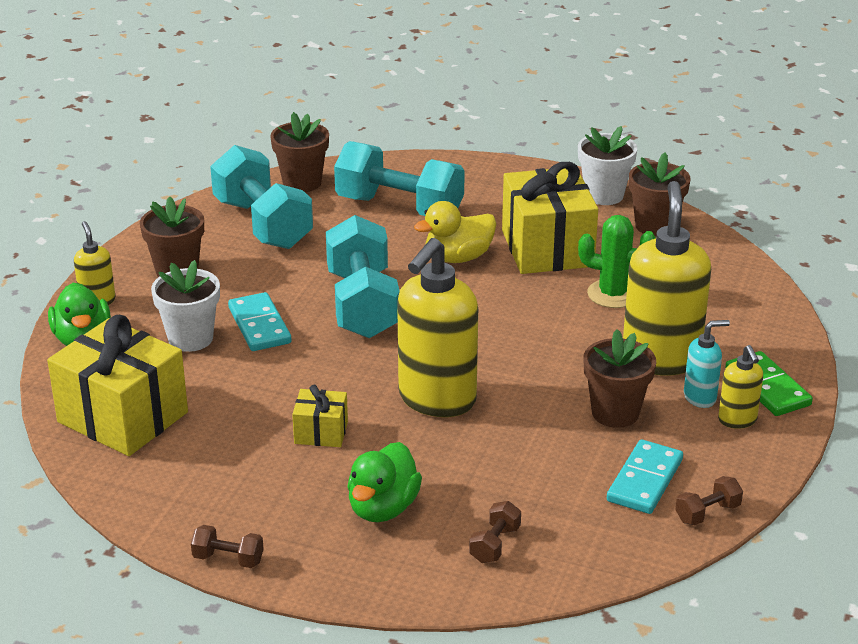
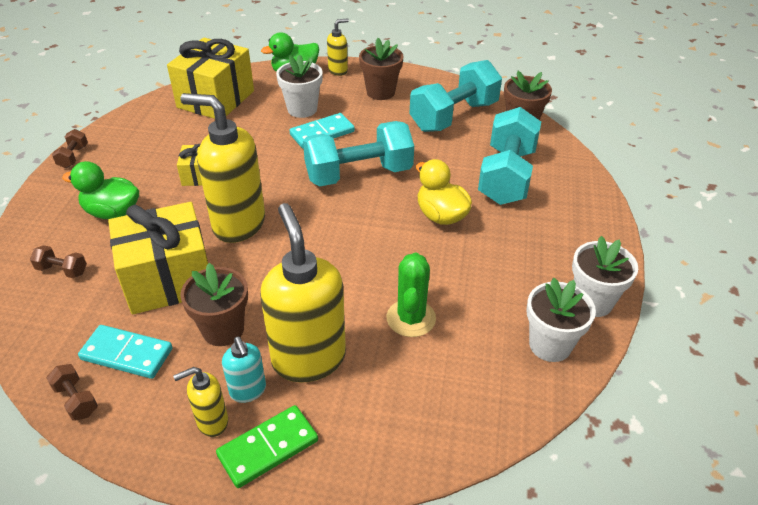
camera: 80 degrees right, 10 degrees up
yellow gift [502,162,598,274] -> yellow gift moved to [108,202,208,315]
yellow soap dispenser [623,181,711,376] -> yellow soap dispenser turned 105 degrees counterclockwise [260,203,346,382]
brown flower pot [629,152,691,236] -> white flower pot [527,278,596,362]

